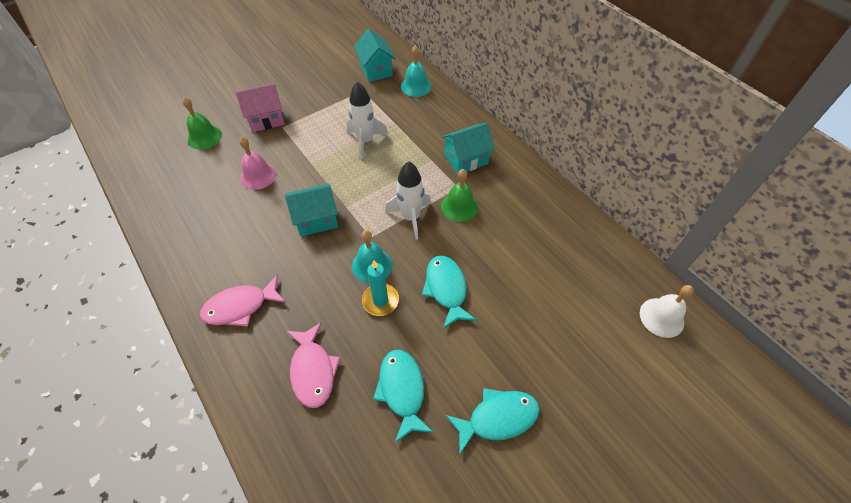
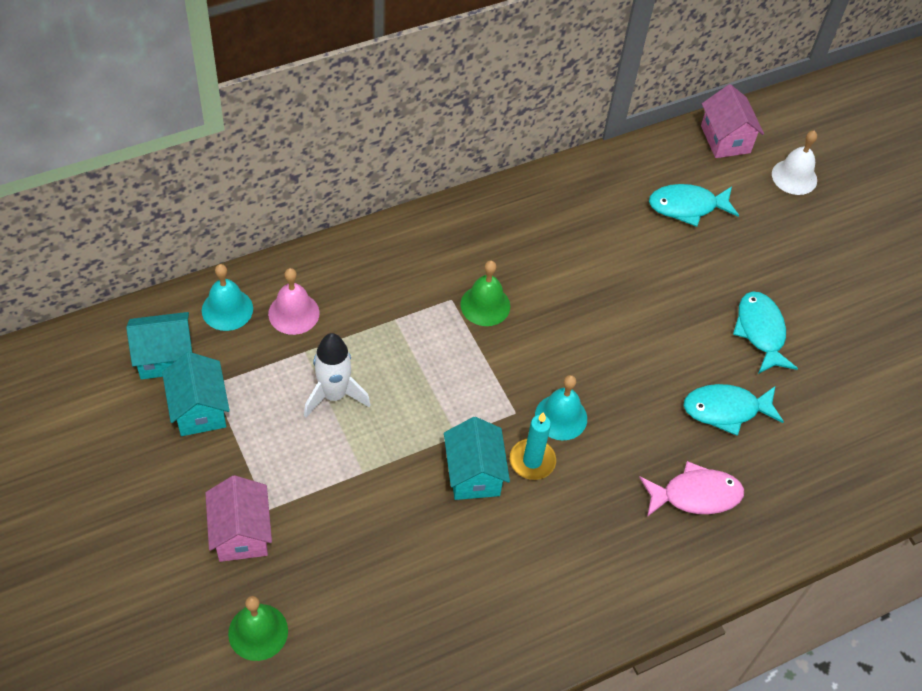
camera: 85 degrees left, 0 degrees up
pink fish [200,275,286,327] -> none
pink bell [239,136,276,190] -> pink bell moved to [268,268,320,335]
turquoise candle [362,260,399,316] -> turquoise candle moved to [510,412,556,480]
white rocket [385,161,432,240] -> none
turquoise fish [422,256,477,329] -> turquoise fish moved to [649,184,739,227]
turquoise house [442,122,495,174] -> turquoise house moved to [162,352,230,436]
white bell [640,285,694,338] -> white bell moved to [772,131,817,195]
none -> pink house [701,84,764,158]

